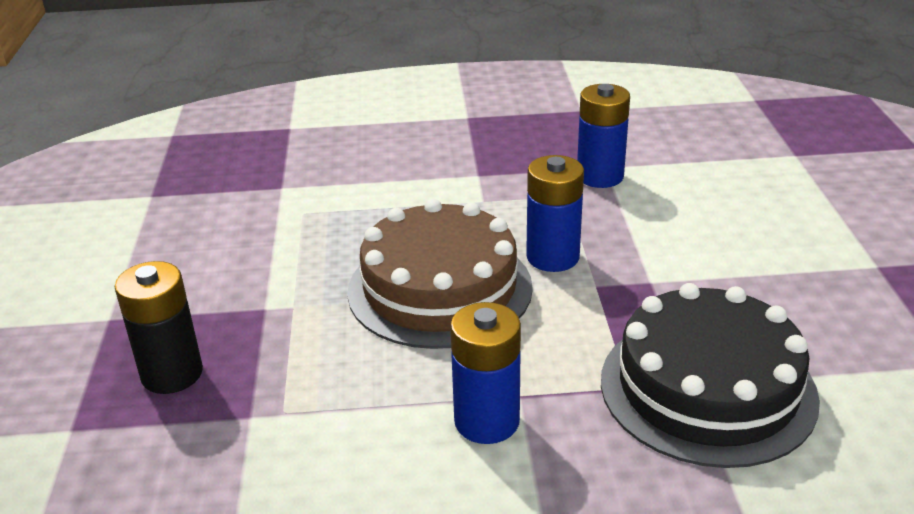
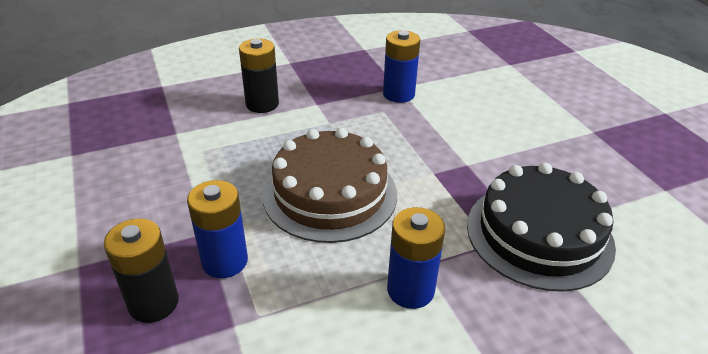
camera: 20 degrees left, 5 degrees up
blue battery [526,155,584,272] -> blue battery moved to [187,180,248,278]
none -> black battery [239,39,279,113]

